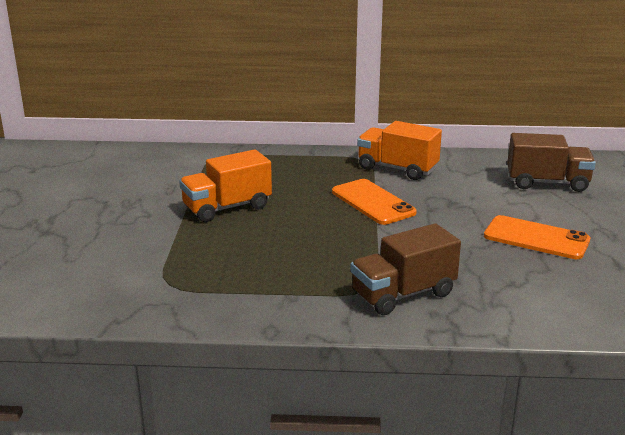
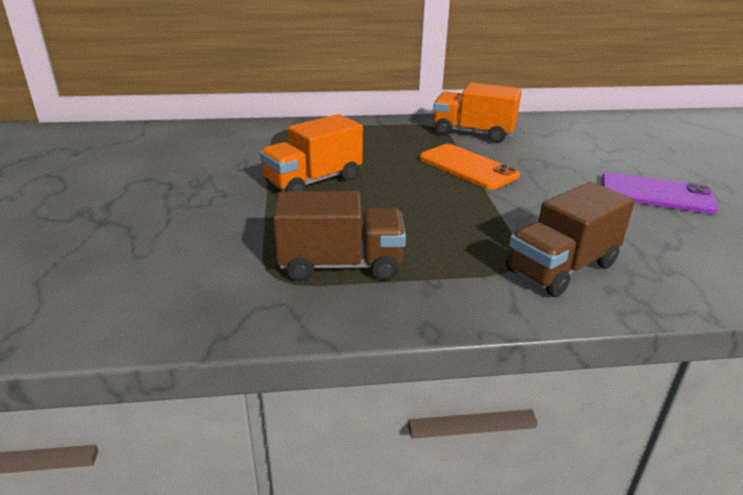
camera: 10 degrees left, 5 degrees up
orange phone [484,215,590,259] -> purple phone [601,173,719,214]
brown truck [507,133,596,192] -> brown truck moved to [273,191,406,281]

